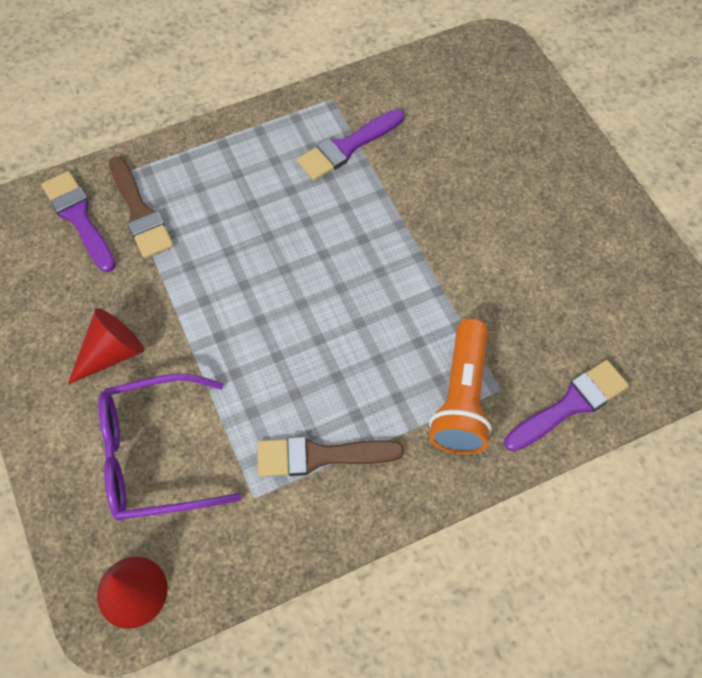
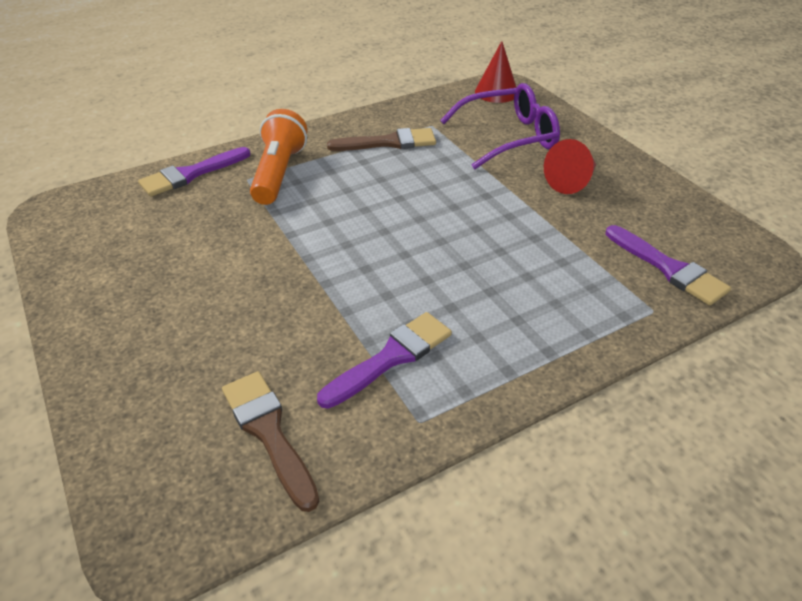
camera: 175 degrees right, 20 degrees down
brown brush [109,156,174,258] -> brown brush moved to [222,371,320,512]

